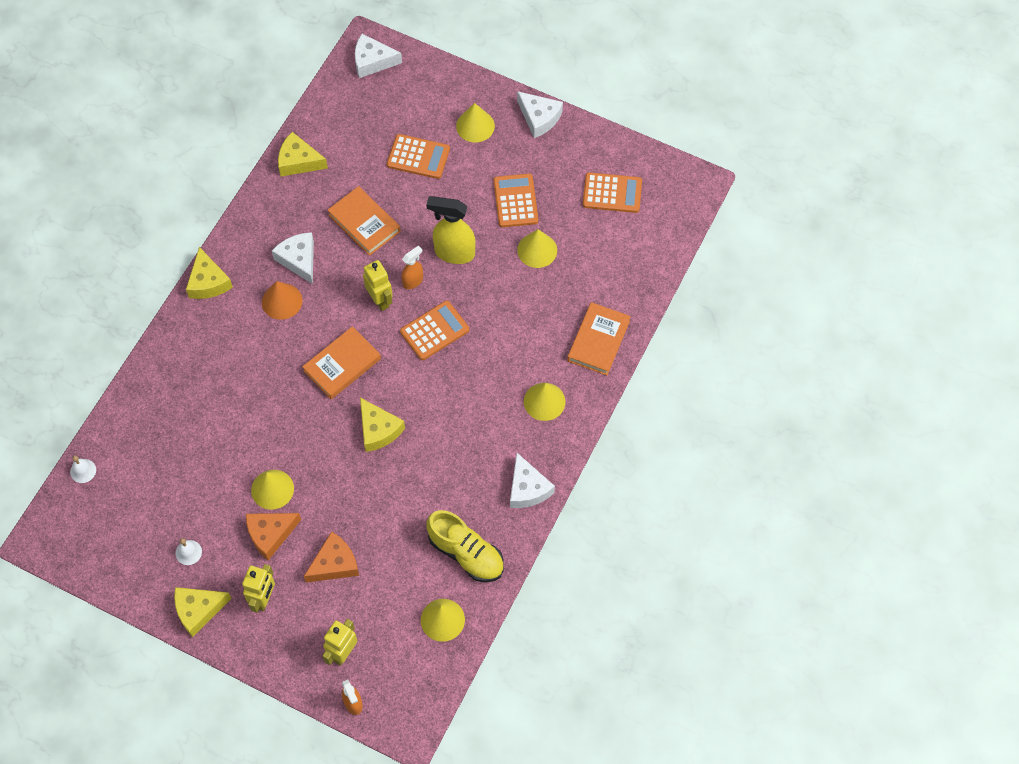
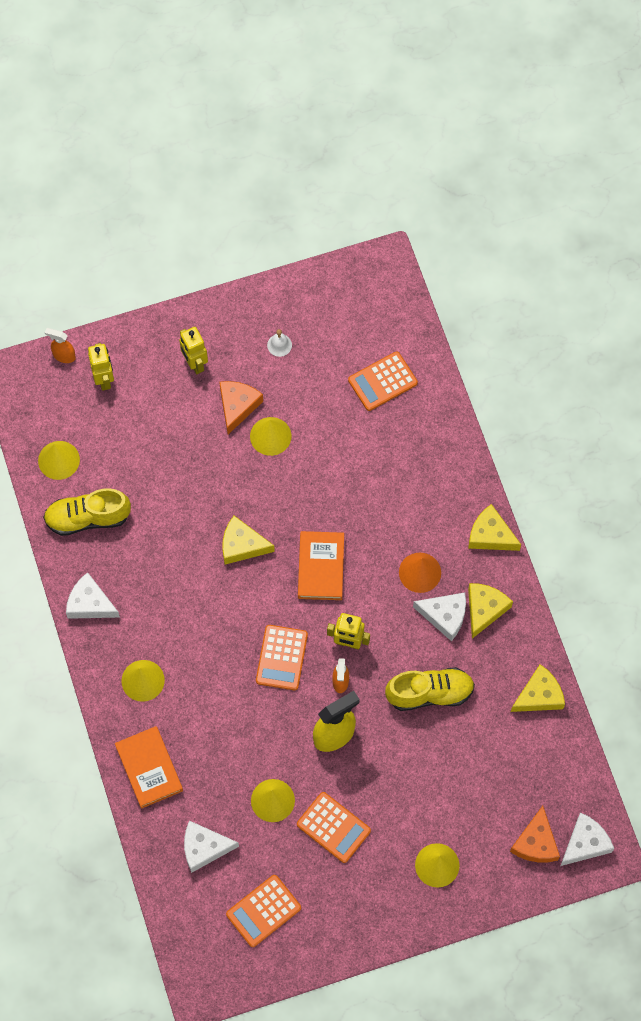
camera: 135 degrees right, 5 degrees up
white bell [70,456,96,483] -> none
yellow cheese [174,587,232,637] -> yellow cheese moved to [468,583,513,639]
orange cheese [304,532,359,583] -> orange cheese moved to [510,806,560,862]
orange book [328,186,400,256] -> yellow shoe [385,667,475,711]
orange calculator [387,134,450,179] -> orange calculator moved to [348,351,418,411]
white cheese [517,91,563,138] -> white cheese moved to [184,821,239,873]

